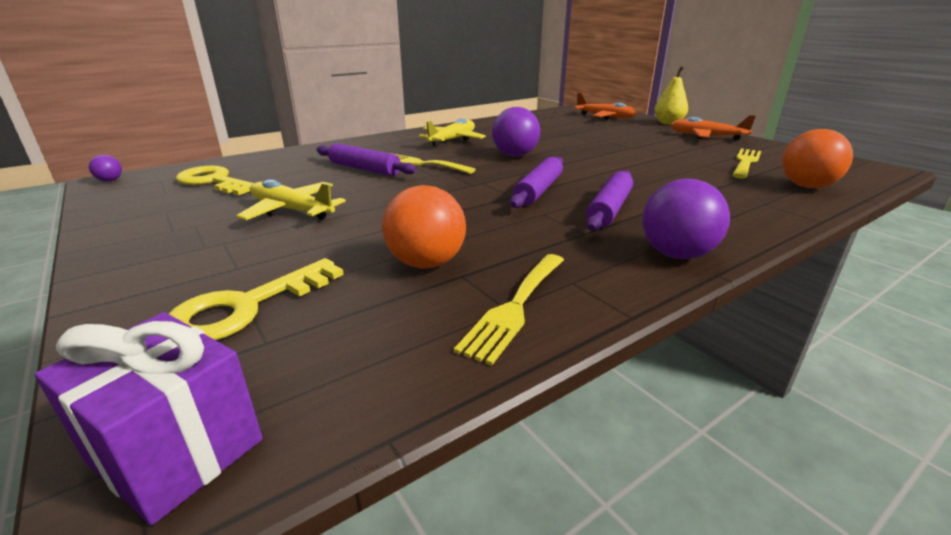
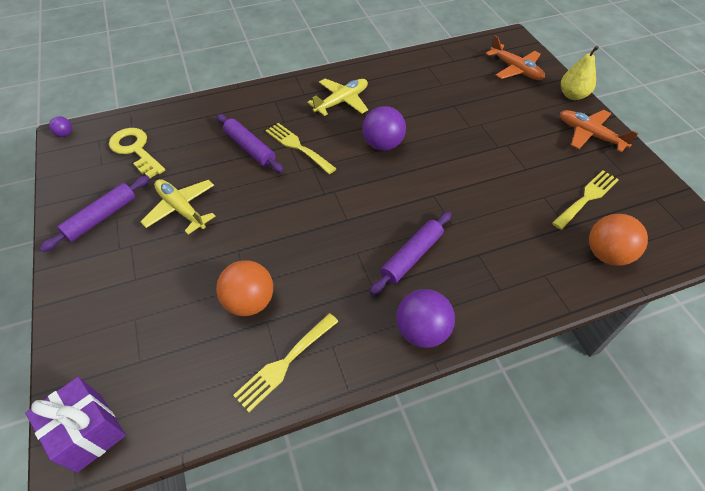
camera: 15 degrees right, 25 degrees up
yellow key [169,258,344,340] -> none
purple rolling pin [510,156,563,208] -> purple rolling pin moved to [40,175,150,252]

